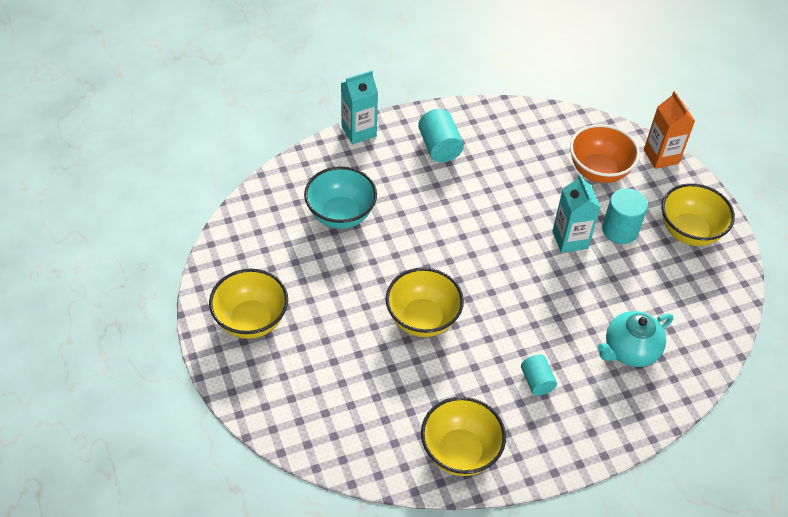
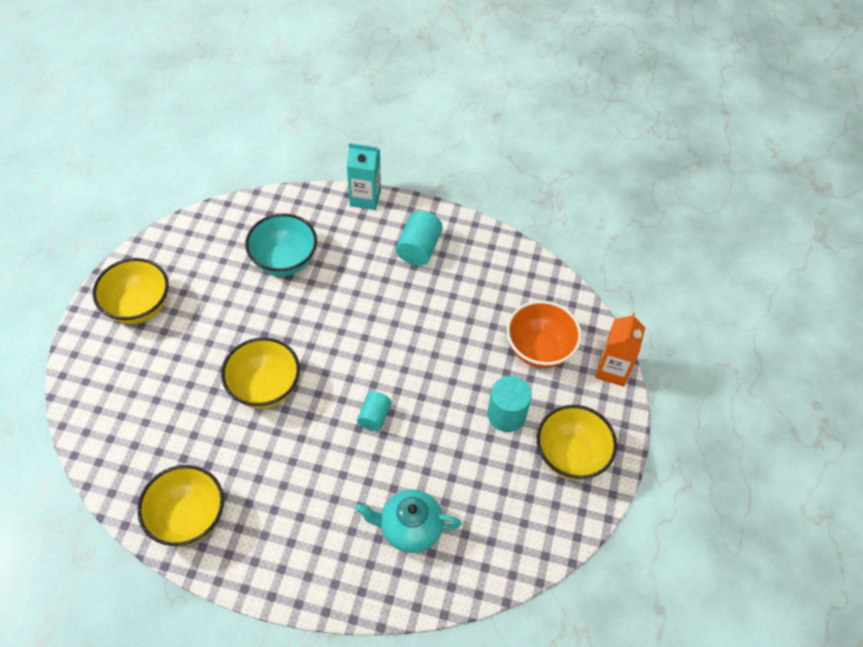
camera: 35 degrees right, 5 degrees up
turquoise cylinder [521,354,557,396] -> turquoise cylinder moved to [357,391,391,431]
turquoise carton [552,174,601,253] -> none

